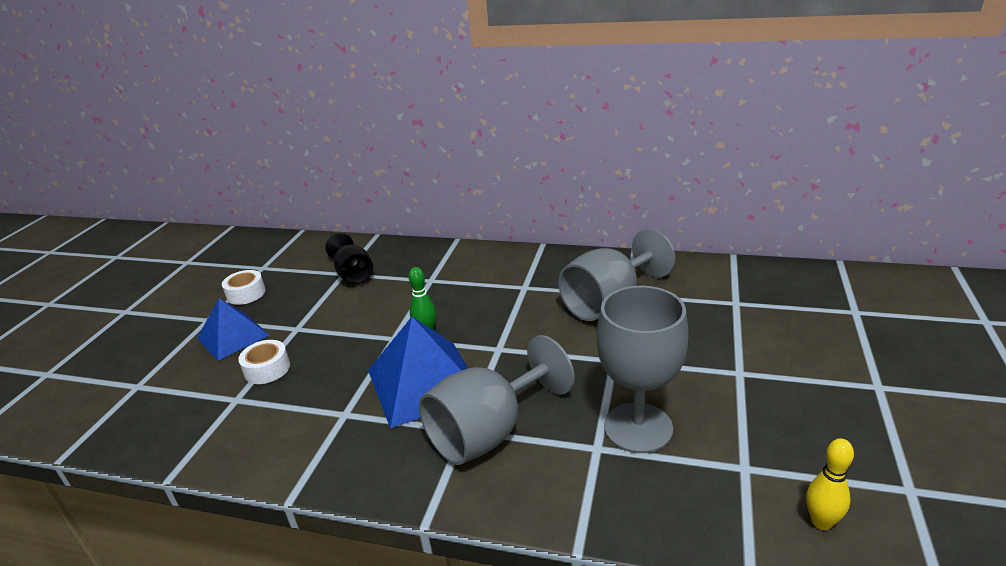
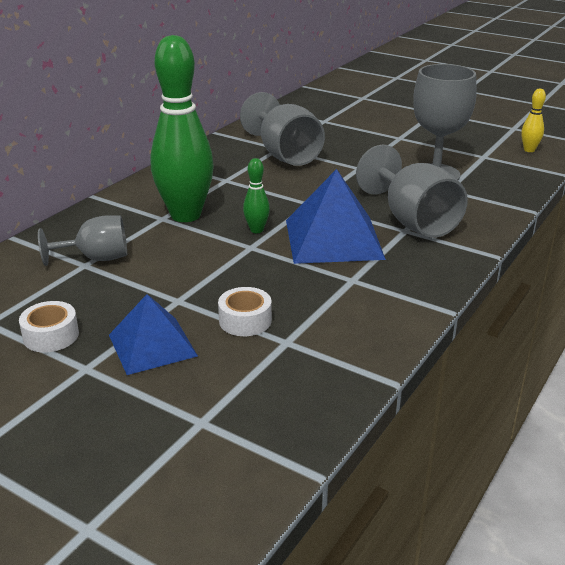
camera: 75 degrees left, 0 degrees up
black goblet [325,233,373,284] -> grey goblet [38,215,127,266]
none -> green bowling pin [151,35,214,222]

